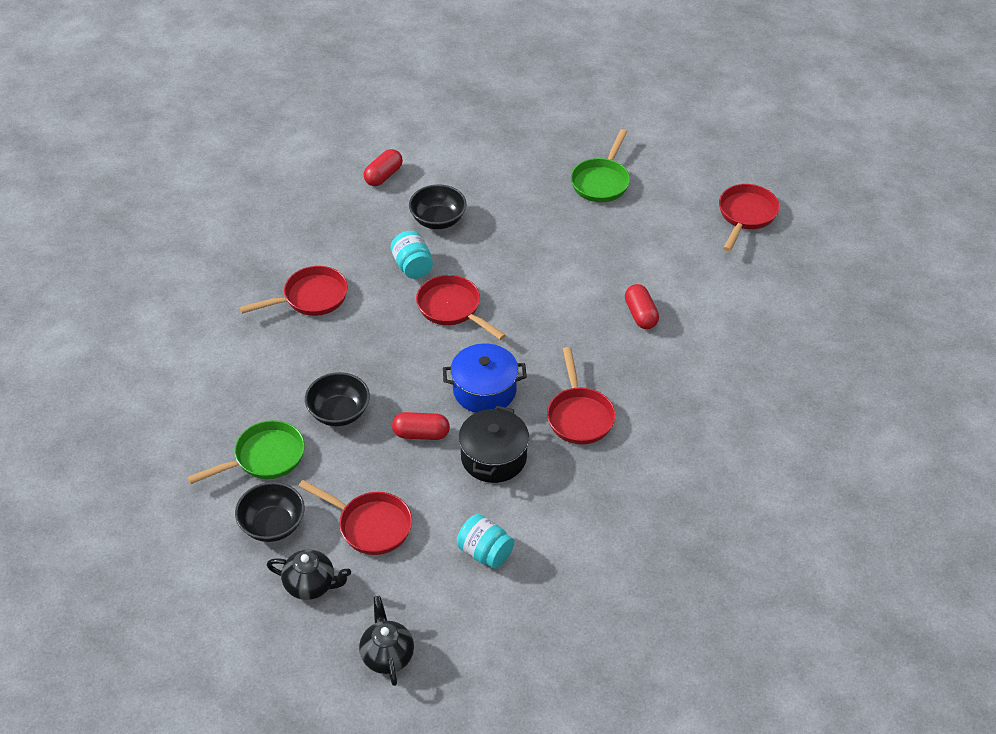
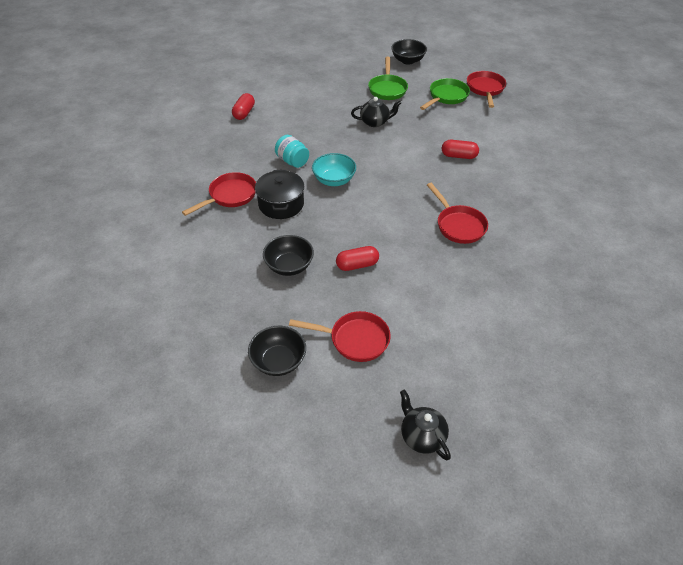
camera: 20 degrees left, 0 degrees up
green pan [187,420,305,484] -> green pan moved to [420,78,470,110]
black teapot [267,550,351,600] -> black teapot moved to [351,97,401,127]
black bowl [409,184,467,229] -> black bowl moved to [391,39,427,65]
red pan [416,275,506,340] -> turquoise bowl [312,153,356,186]
blue pot [443,343,527,413] -> none
turquoise jar [457,514,514,569] -> none
black pot [459,406,529,483] -> black pot moved to [255,170,304,219]
red capsule [625,284,659,329] -> red capsule turned 45 degrees counterclockwise [442,140,479,159]

